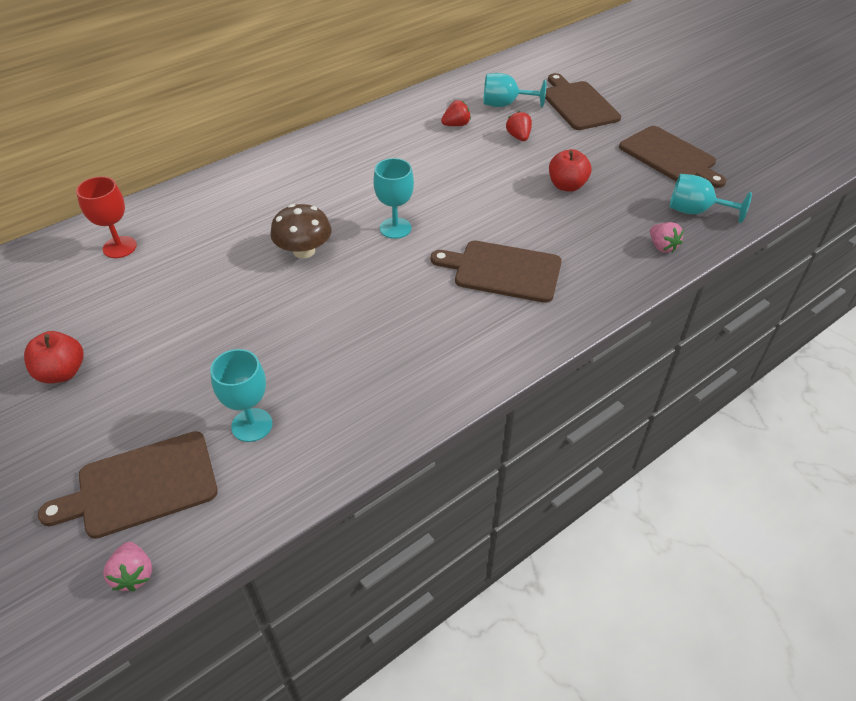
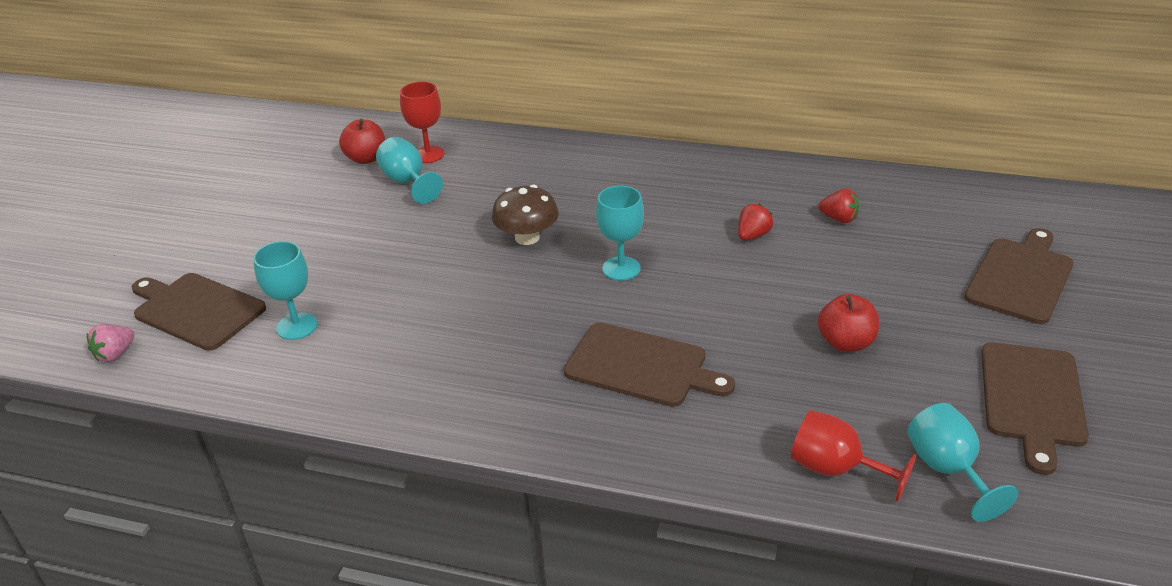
camera: 55 degrees right, 10 degrees down
red apple [24,331,84,383] -> red apple moved to [339,119,385,164]
brown cutting board [431,241,562,303] -> brown cutting board turned 135 degrees clockwise [564,322,735,407]
turquoise goblet [483,73,546,108] -> turquoise goblet moved to [376,137,443,204]
red strawberry [506,111,532,141] -> red strawberry moved to [738,203,773,240]
pink strawberry [650,222,684,253] -> red goblet [791,410,917,502]

